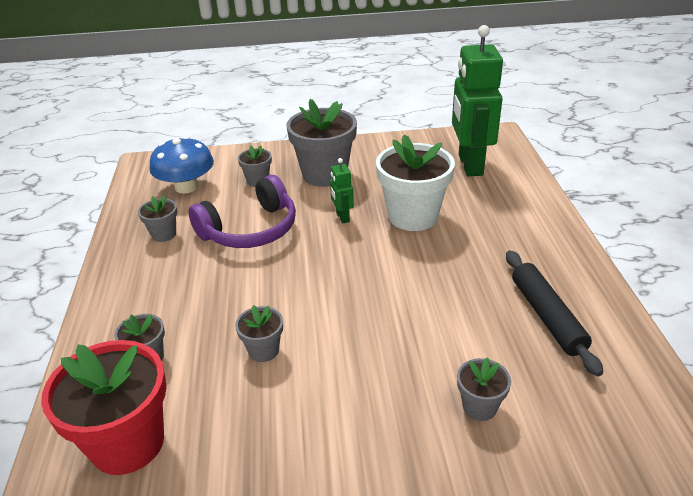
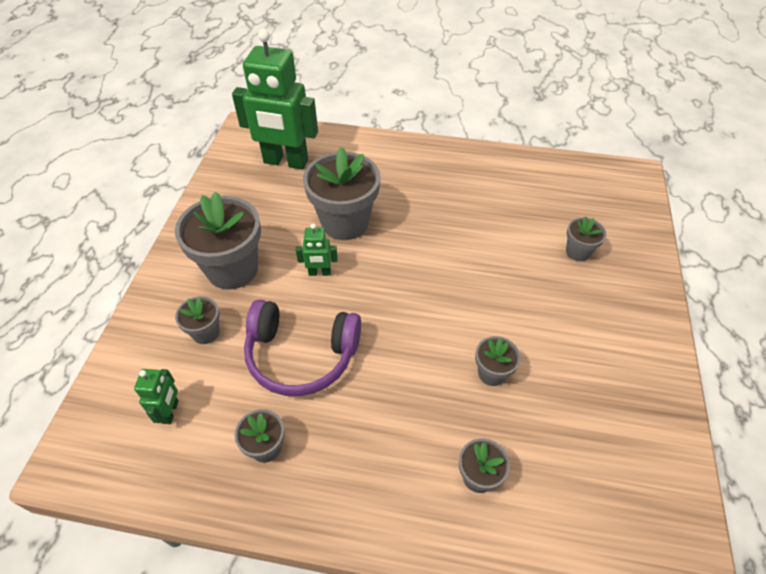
camera: 75 degrees left, 15 degrees up
red flower pot [41,340,167,475] -> none
blue mushroom [150,136,214,194] -> green robot [134,369,179,424]
purple headphones [189,175,296,248] -> purple headphones turned 120 degrees clockwise [244,300,361,396]
white flower pot [376,134,455,231] -> grey flower pot [303,146,381,240]
black rolling pin [506,251,603,377] -> none

